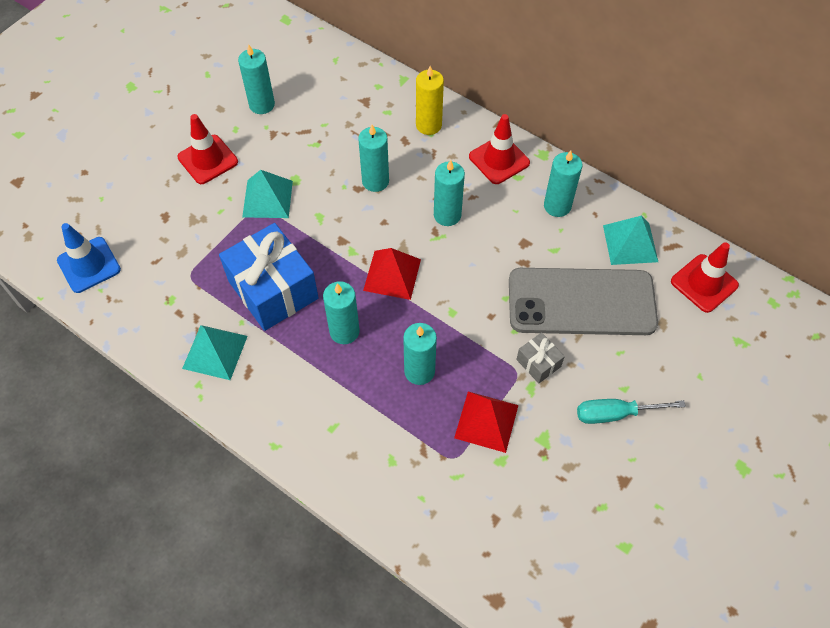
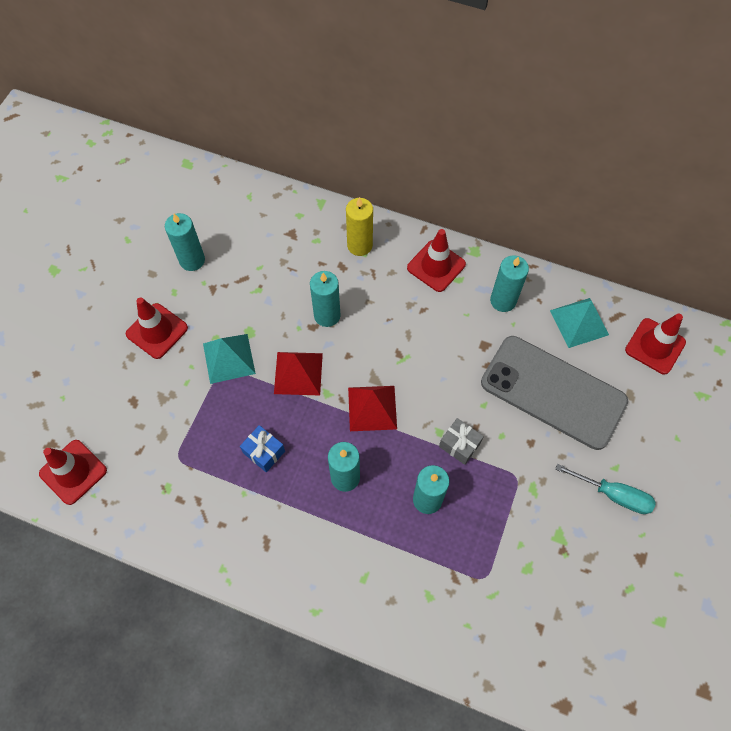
camera: 15 degrees left, 5 degrees up
blue traffic cone [57,223,121,293] -> red traffic cone [39,440,107,505]
turquoise pyramid [182,325,248,380] -> none
blue gift [219,223,319,331] -> blue gift [240,425,285,472], size x0.46
turquoise candle [434,160,465,226] -> none
red pyramid [454,391,518,453] -> red pyramid moved to [274,352,323,395]
grey phone [509,268,658,335] -> grey phone turned 45 degrees clockwise [481,336,628,450]
grey gift [516,332,565,383] -> grey gift moved to [439,418,484,465]
turquoise screwdriver [577,399,686,424] -> turquoise screwdriver turned 135 degrees counterclockwise [555,464,656,514]

